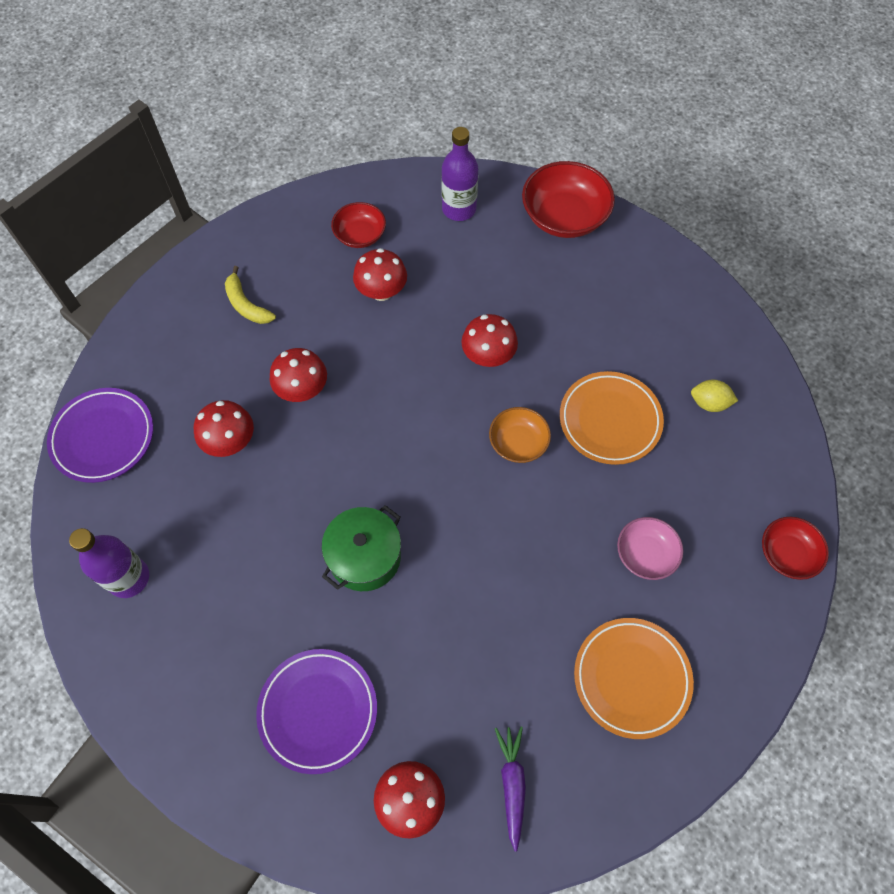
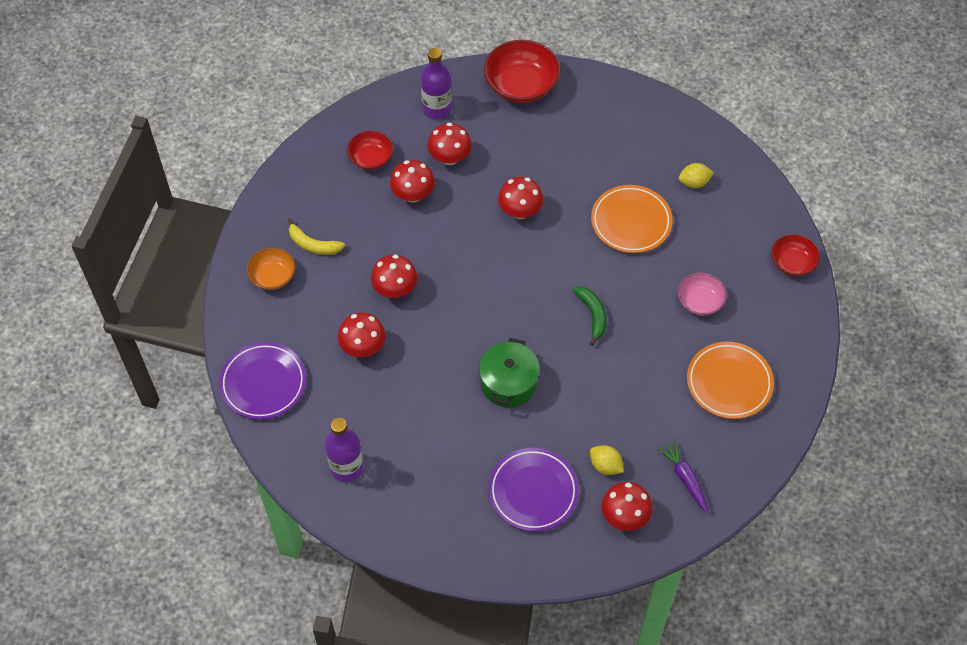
camera: 25 degrees left, 5 degrees down
orange bowl [489,407,551,463] -> orange bowl moved to [247,248,295,290]
none -> red mushroom [427,122,472,165]
none -> green banana [572,286,607,346]
none -> yellow lemon [590,445,624,475]

